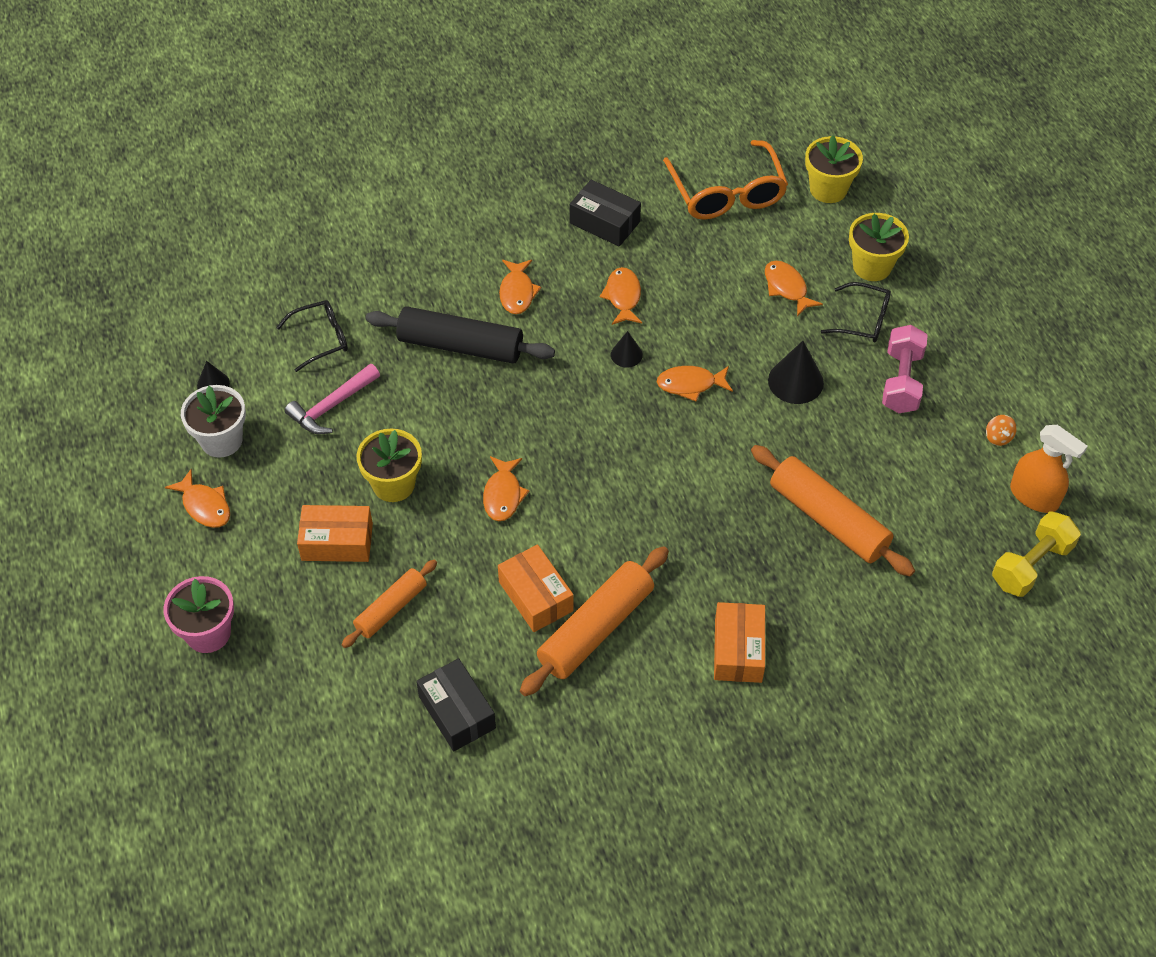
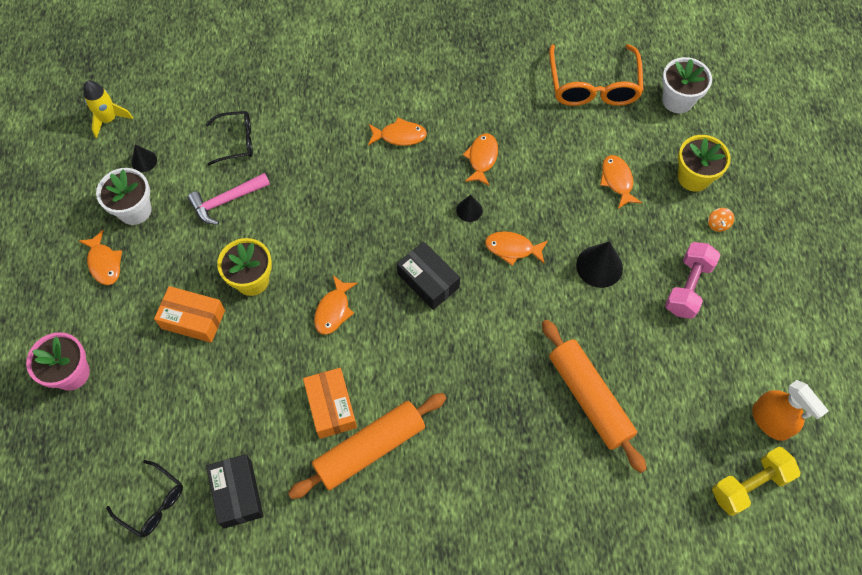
camera: 15 degrees right, 10 degrees up
orange rolling pin [342,560,437,648] -> none
black rolling pin [366,306,555,364] -> none
orange fish [499,260,541,314] -> orange fish turned 105 degrees counterclockwise [368,117,427,146]
black box [570,180,641,247] -> black box moved to [397,242,460,310]
orange box [714,602,765,683] -> none
yellow flower pot [805,136,863,203] -> white flower pot [662,57,712,113]
black glasses [821,282,891,342] -> black glasses moved to [106,460,183,537]
orange spinning top [986,415,1017,446] -> orange spinning top moved to [708,208,734,232]
none -> yellow rocket [83,80,133,138]

